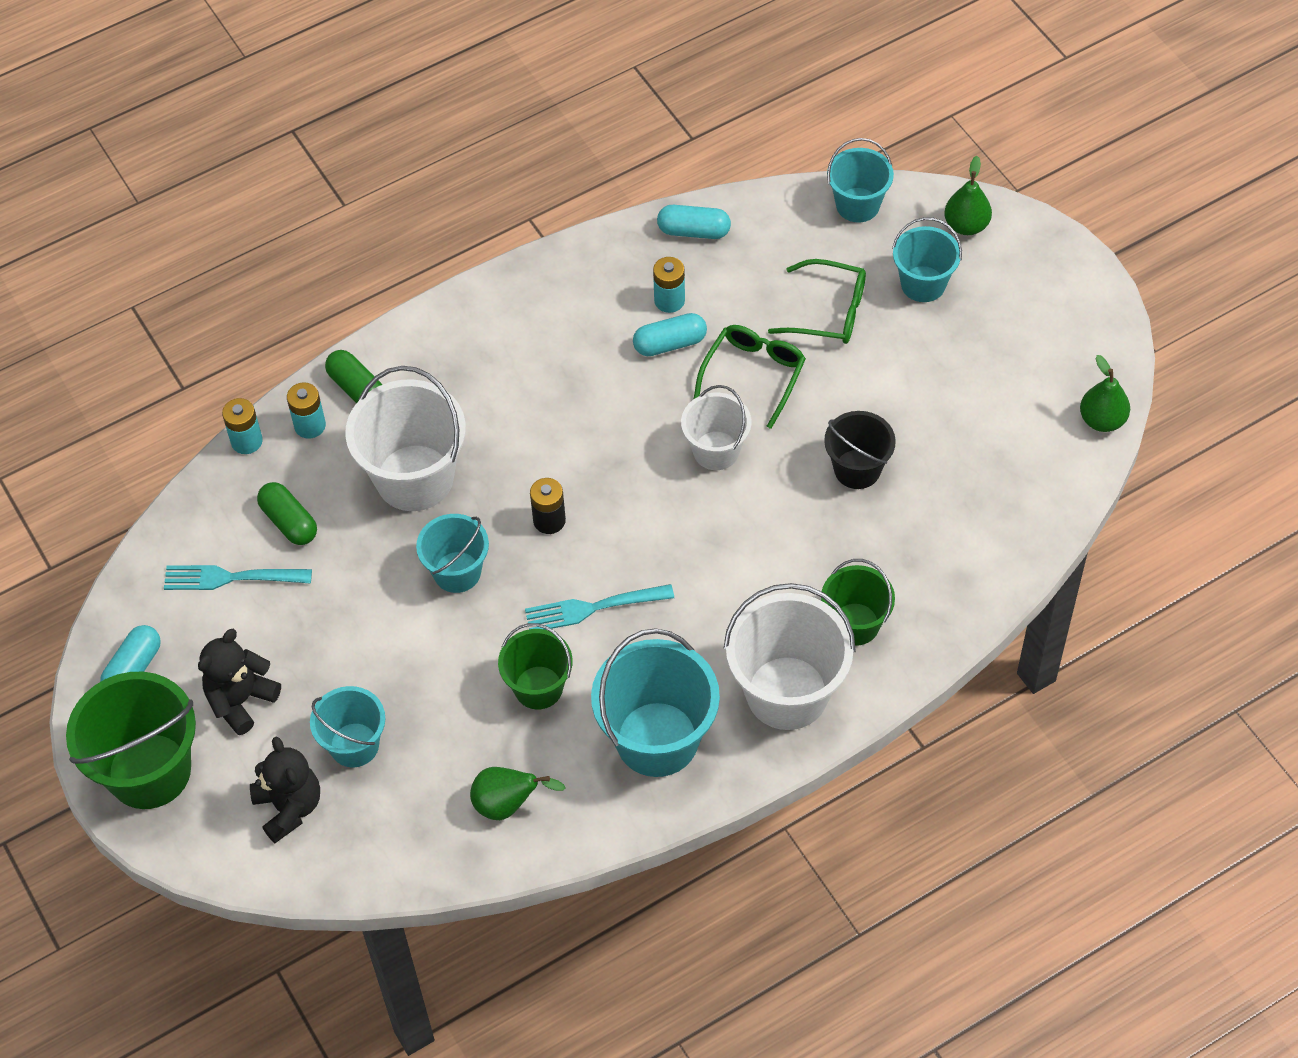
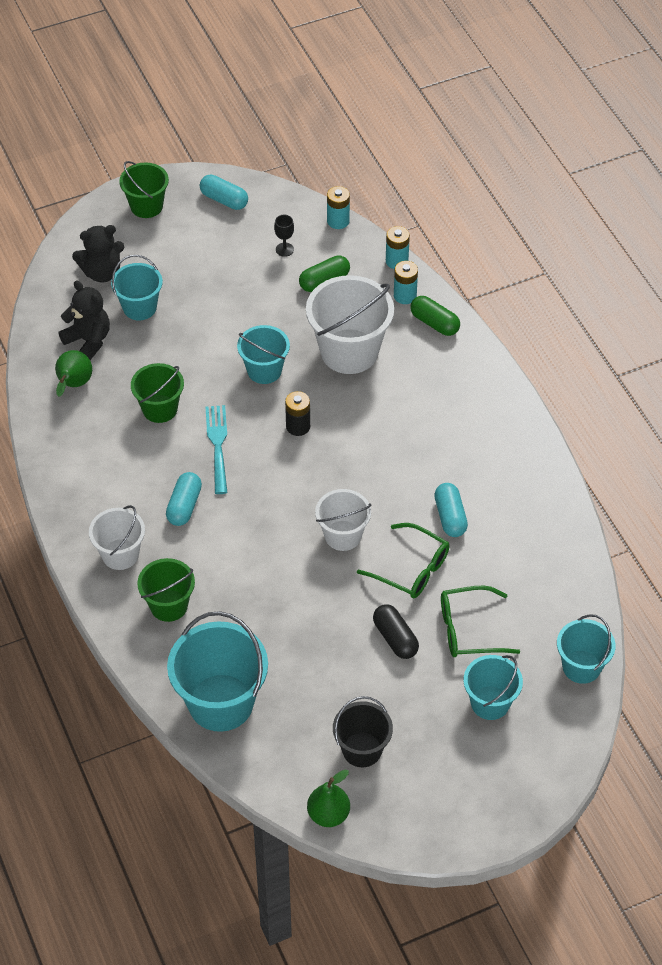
camera: 95 degrees right, 5 degrees down
green bucket [66,672,196,809] -> green bucket [119,161,169,218], size x0.60
turquoise fork [164,565,312,590] -> black goblet [274,215,294,257]
black teddy bear [198,629,281,735] -> black teddy bear moved to [58,281,110,360]
green capsule [325,350,382,403] -> green capsule turned 75 degrees clockwise [410,296,460,336]
turquoise bucket [591,629,720,777] -> turquoise bucket moved to [167,611,268,732]
turquoise battery [653,257,685,313] -> turquoise battery moved to [327,186,350,229]
turquoise capsule [657,205,731,239] -> turquoise capsule moved to [166,472,202,526]
white bucket [724,583,856,730] -> white bucket [89,505,145,570], size x0.60
green glasses [768,259,866,344] -> green glasses turned 60 degrees clockwise [441,586,520,657]
black bucket [824,411,896,489] -> black bucket moved to [333,696,393,767]
green pear [944,156,992,235] -> none
none -> black capsule [373,604,419,659]

